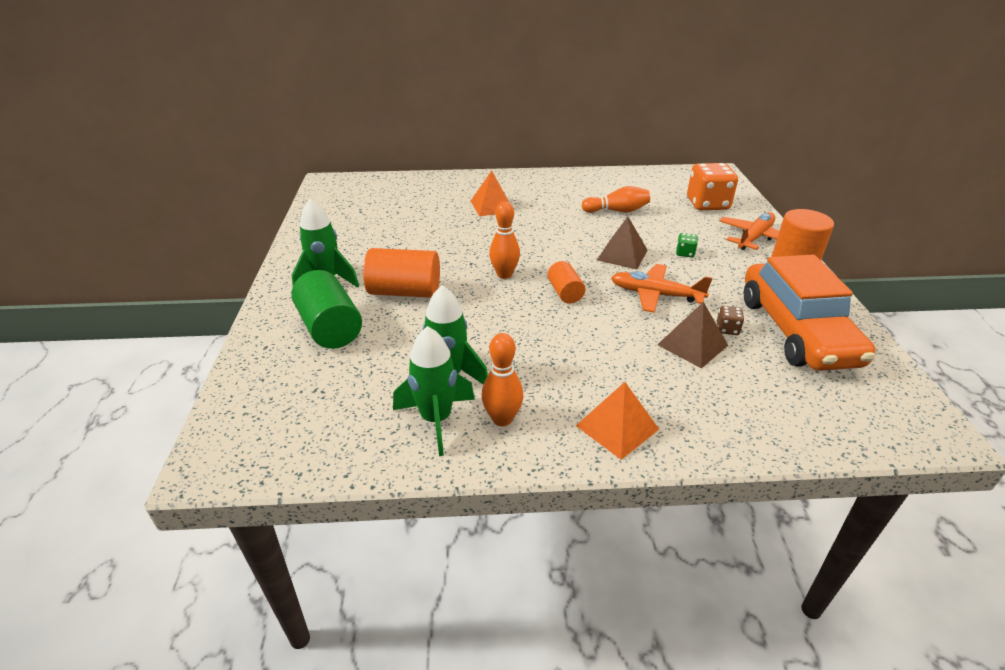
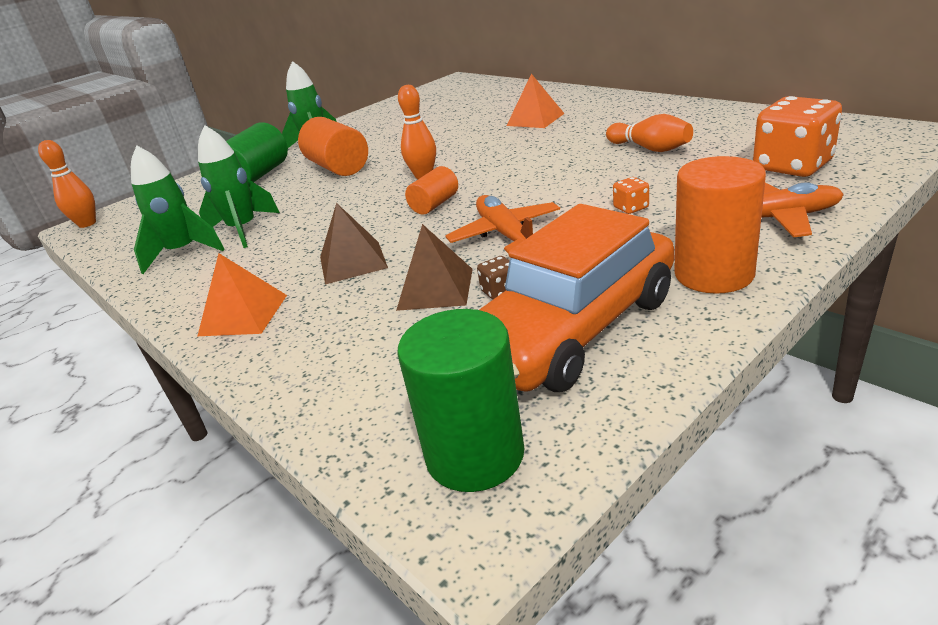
camera: 55 degrees right, 5 degrees down
orange bowling pin [481,333,524,426] -> orange bowling pin moved to [38,140,96,228]
brown pyramid [597,217,648,269] -> brown pyramid moved to [320,203,388,284]
green dice [676,233,698,258] -> orange dice [613,177,649,214]
none -> green cylinder [397,309,525,492]

